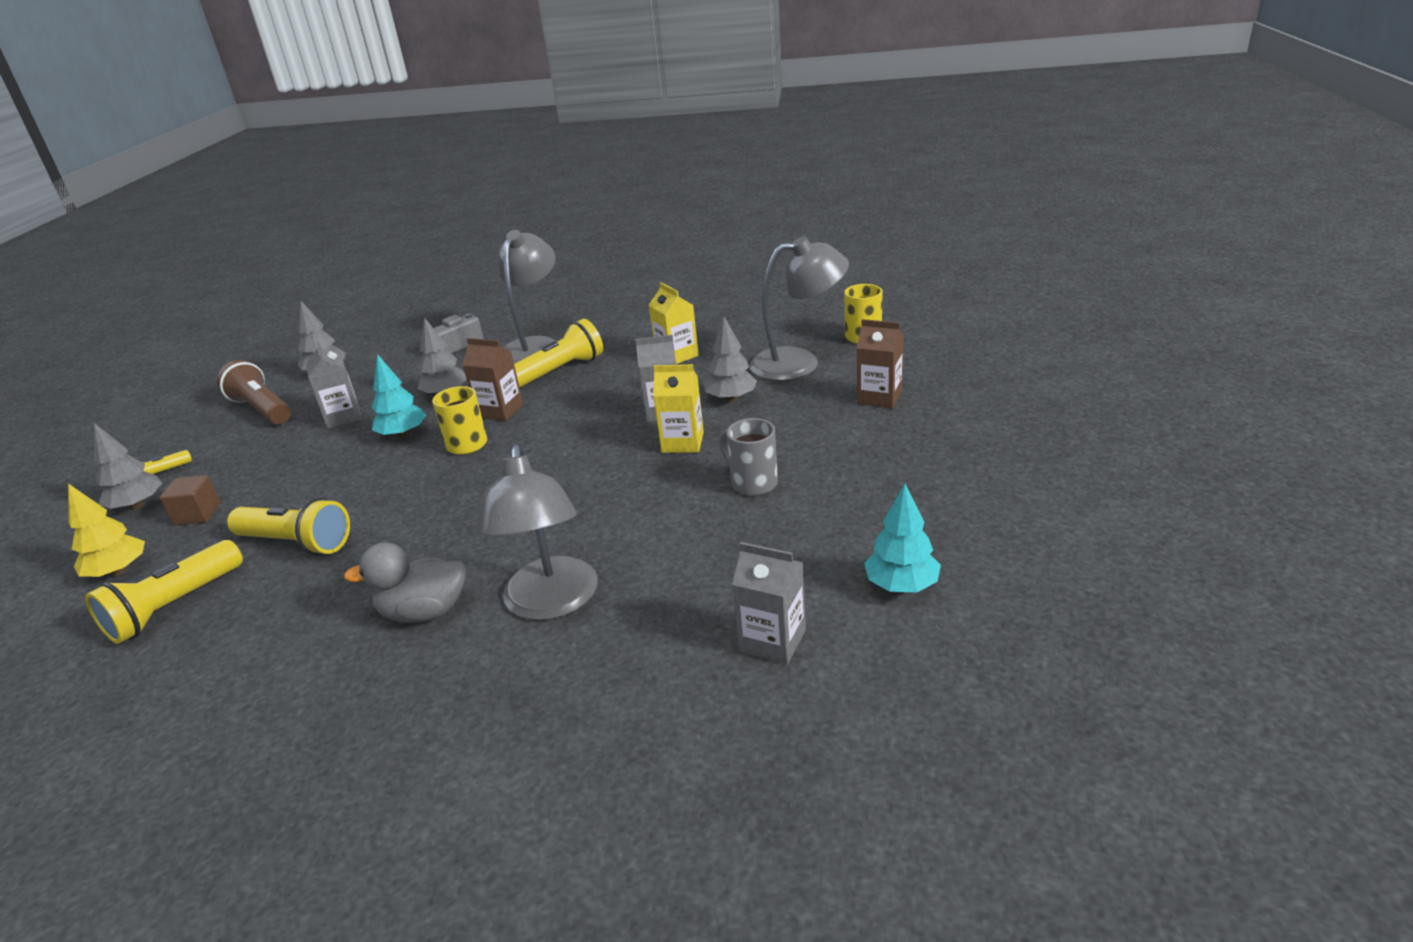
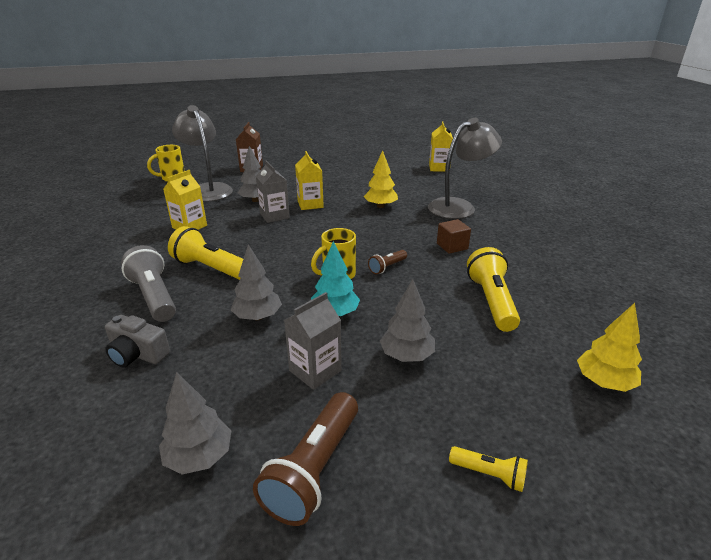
camera: 115 degrees left, 0 degrees up
yellow flashlight [85,540,243,644] -> none
grey tree [94,423,162,510] -> grey tree moved to [380,279,435,362]
brown cube [160,475,221,525] -> brown cube moved to [437,219,471,254]
grey duck [344,542,466,623] -> none
brown carton [463,338,523,421] -> none
grey lamp [498,230,557,364] -> grey flashlight [121,245,176,322]
grey mug [719,418,778,496] -> none
grey carton [732,542,806,664] -> yellow carton [429,121,453,172]
turquoise tree [864,484,941,592] -> none
none -> yellow tree [364,150,398,208]
none -> brown flashlight [368,250,407,274]

